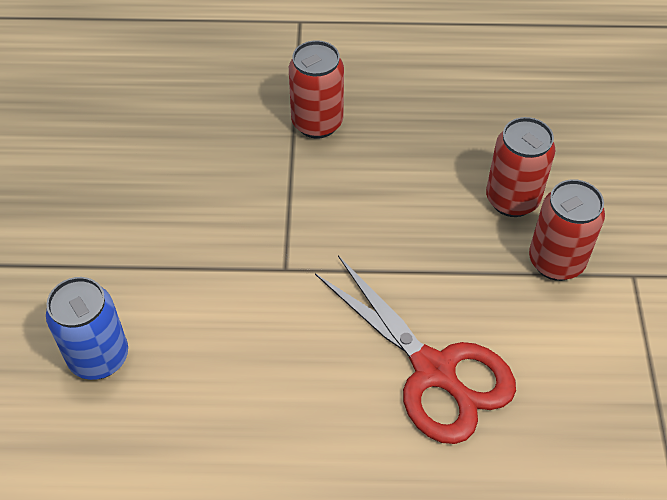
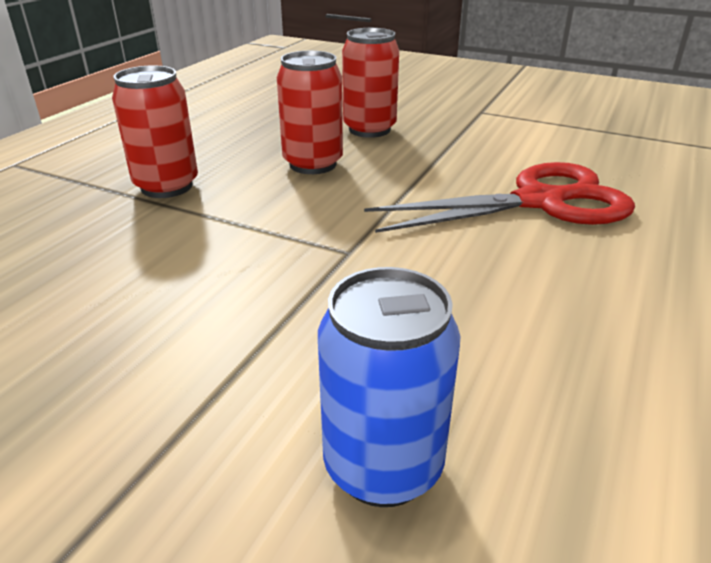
camera: 65 degrees left, 20 degrees down
red can [529,179,605,281] -> red can moved to [277,51,343,174]

